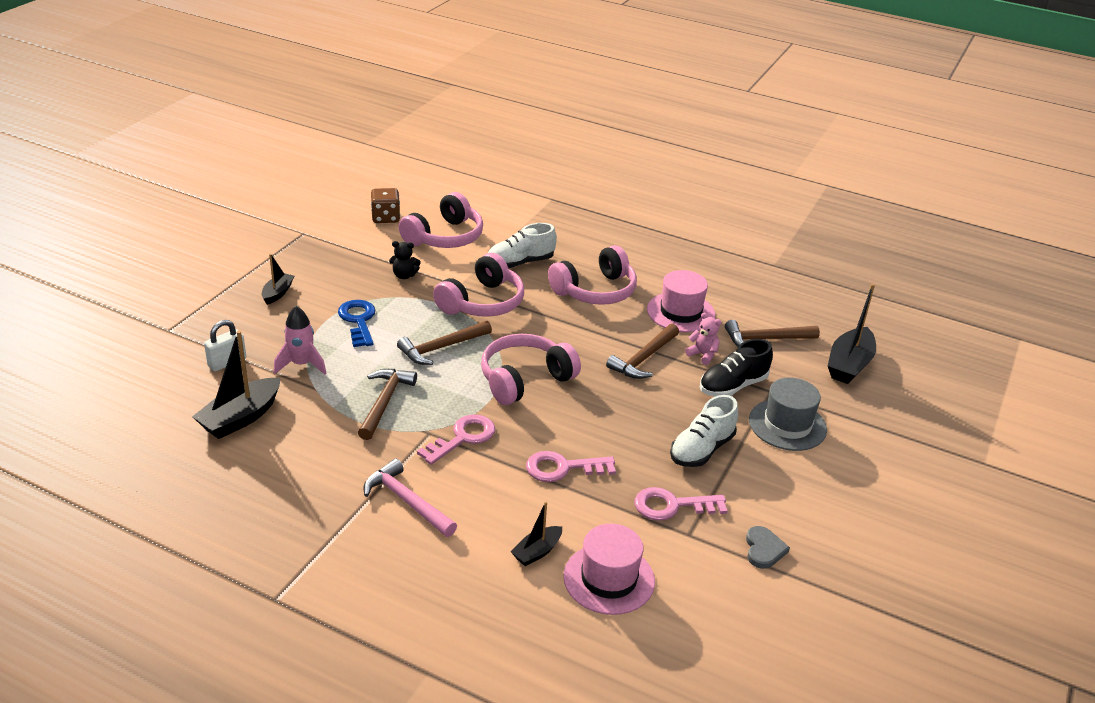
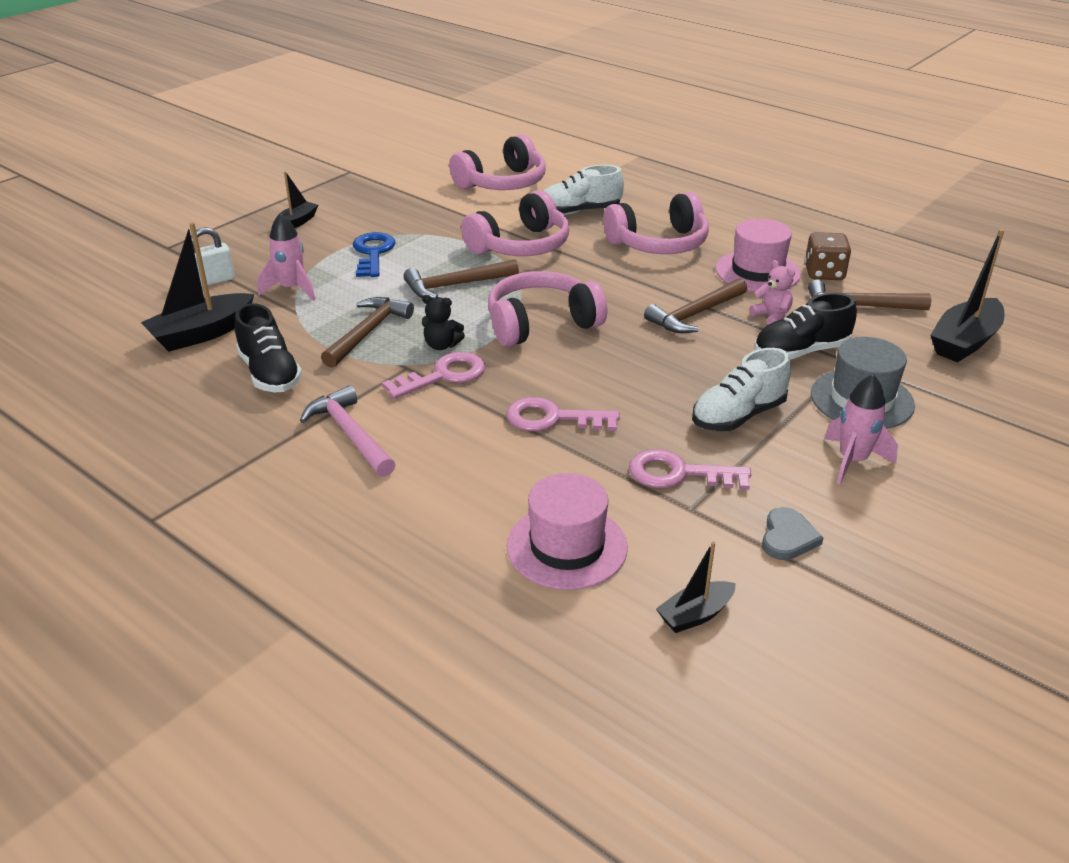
camera: 15 degrees right, 0 degrees up
brown dice [371,188,400,223] -> brown dice moved to [805,232,851,280]
black teddy bear [389,241,421,279] -> black teddy bear moved to [422,295,465,350]
black boat [510,502,562,566] -> black boat moved to [656,542,736,633]
none -> black shoe [235,303,302,392]
none -> pink rocket [824,374,898,485]

